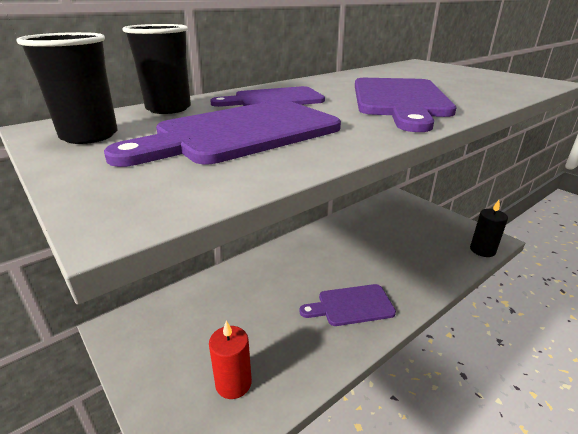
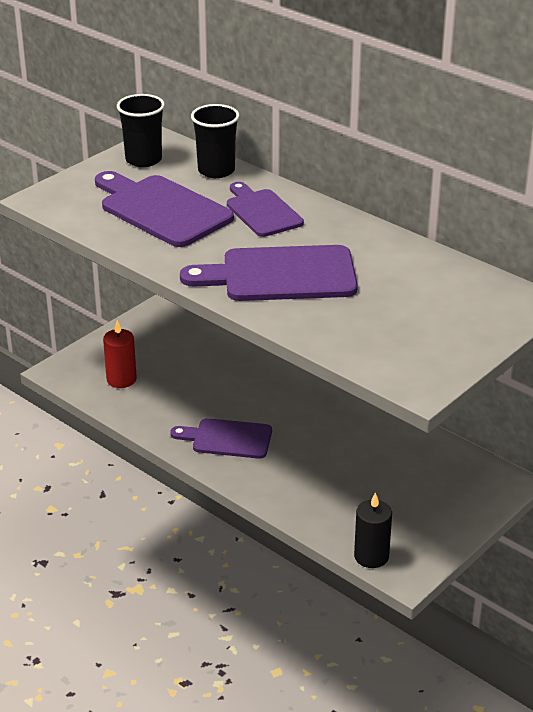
camera: 80 degrees right, 5 degrees up
purple cutting board [300,284,396,326] -> purple cutting board turned 60 degrees counterclockwise [170,418,272,459]

